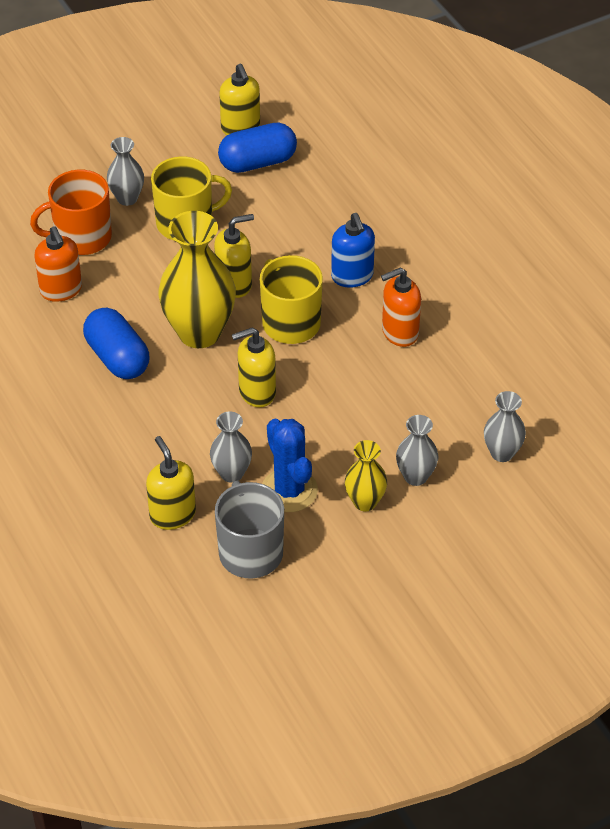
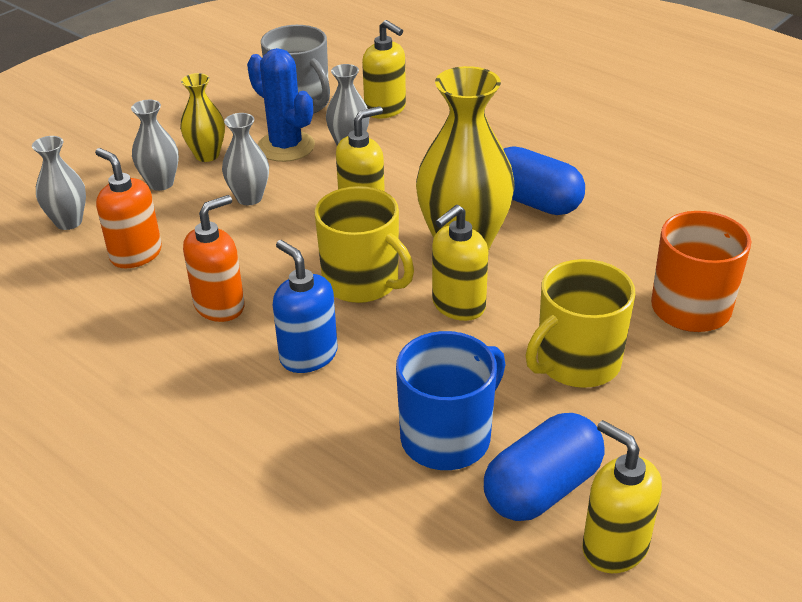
camera: 160 degrees right, 10 degrees down
orange soap dispenser [34,226,82,302] -> orange soap dispenser moved to [95,148,162,268]
grey vase [107,137,144,206] -> grey vase moved to [222,113,269,205]
none -> blue mug [396,331,505,470]

